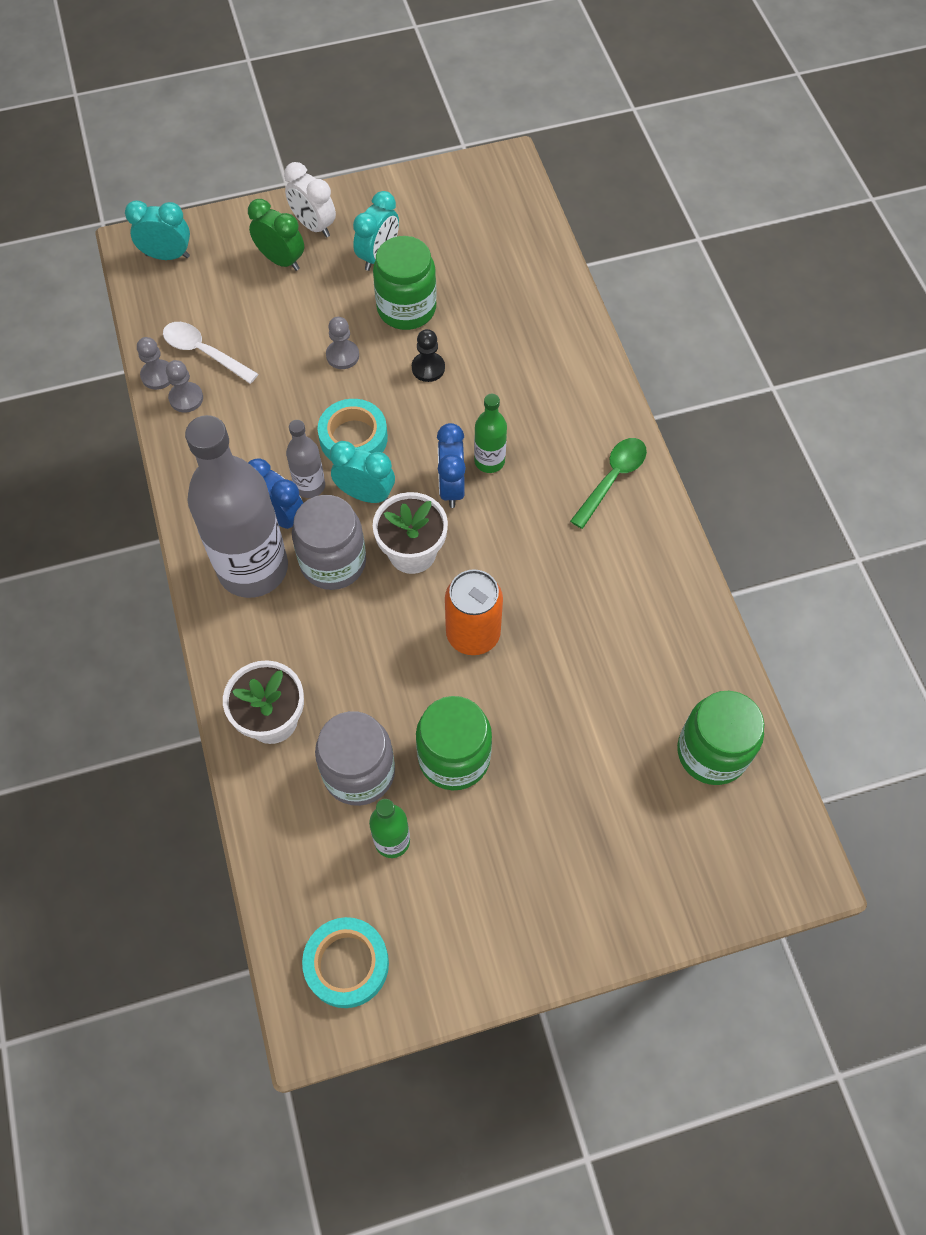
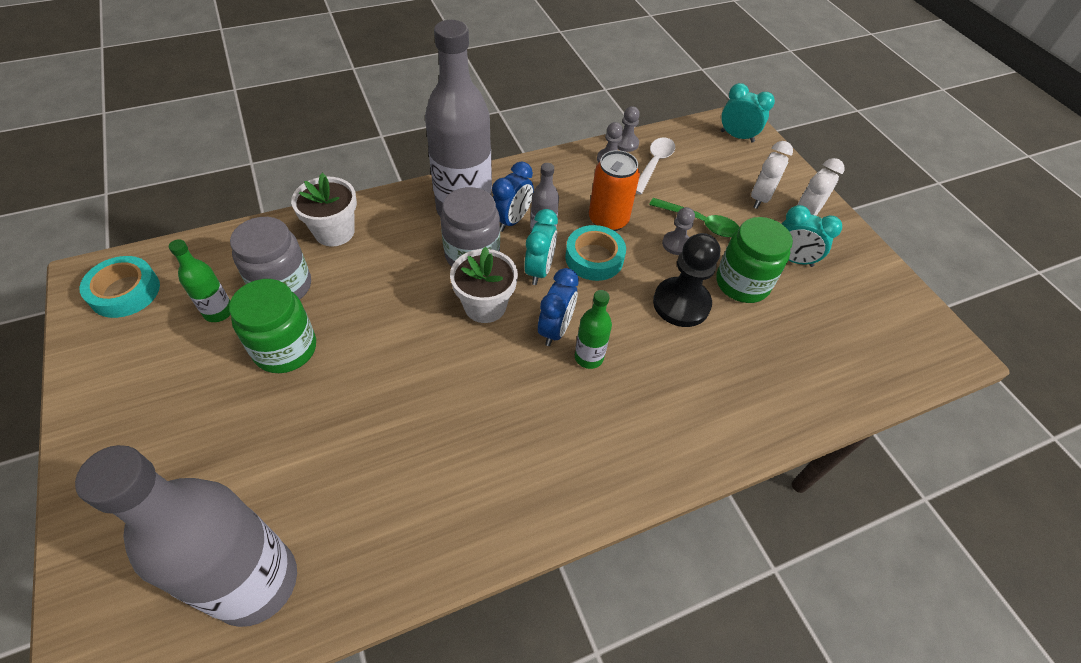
camera: 80 degrees right, 10 degrees down
turquoise clock [125,200,190,260] -> turquoise clock turned 60 degrees counterclockwise [721,83,775,142]
green clock [248,199,304,271] -> white clock [751,141,793,209]
black pawn [412,329,445,382] -> black pawn [653,233,720,327], size x1.84
blue clock [437,423,466,508] -> blue clock turned 120 degrees clockwise [538,268,579,346]
orange can [445,569,503,655] -> orange can moved to [589,150,640,231]
green spoon [570,438,647,529] -> green spoon moved to [649,198,740,237]
green jar [677,691,765,785] -> grey bottle [75,445,297,627]

